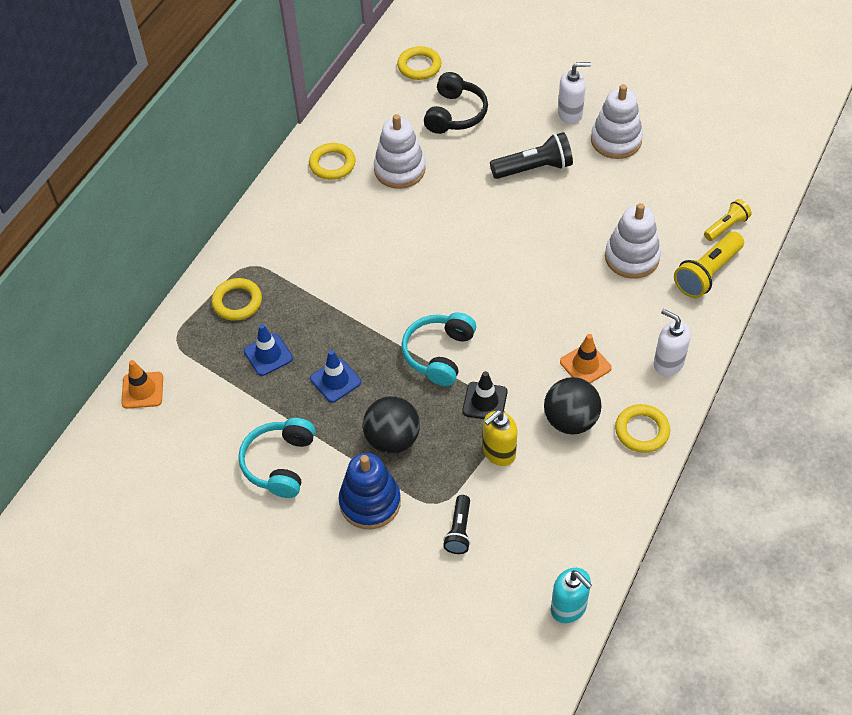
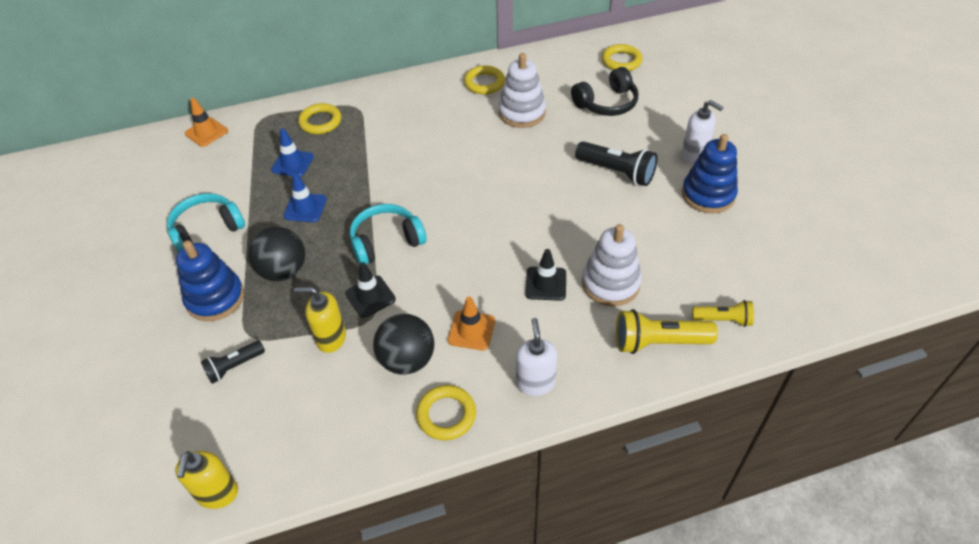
camera: 45 degrees right, 5 degrees down
turquoise soap dispenser [551,568,592,623] -> yellow soap dispenser [175,451,238,509]
white stacking toy [591,84,643,159] -> blue stacking toy [682,134,738,213]
none -> black traffic cone [525,249,566,301]

